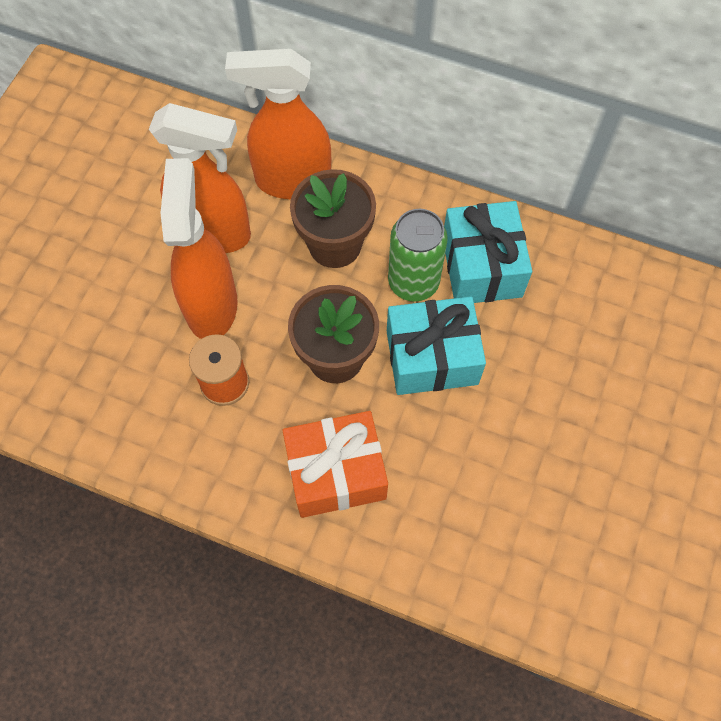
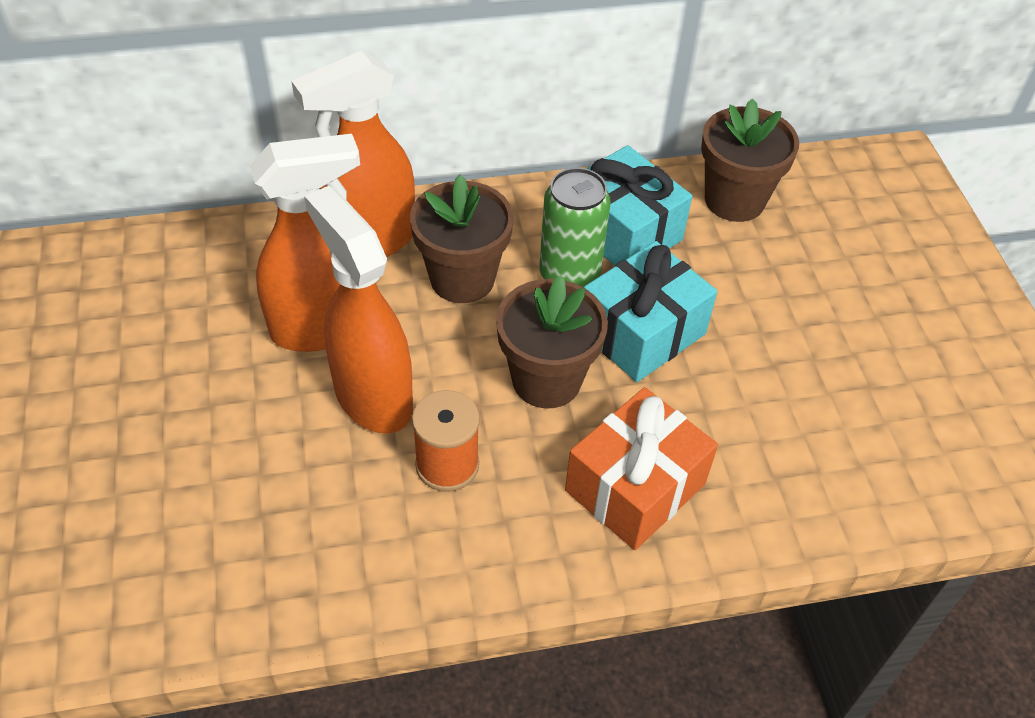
camera: 35 degrees left, 15 degrees down
none -> brown flower pot [701,98,799,222]

